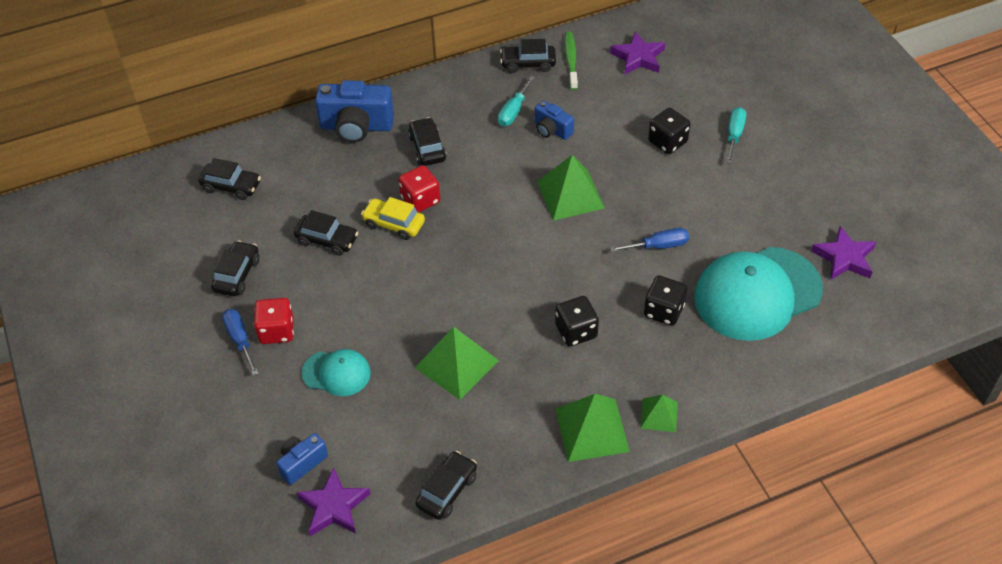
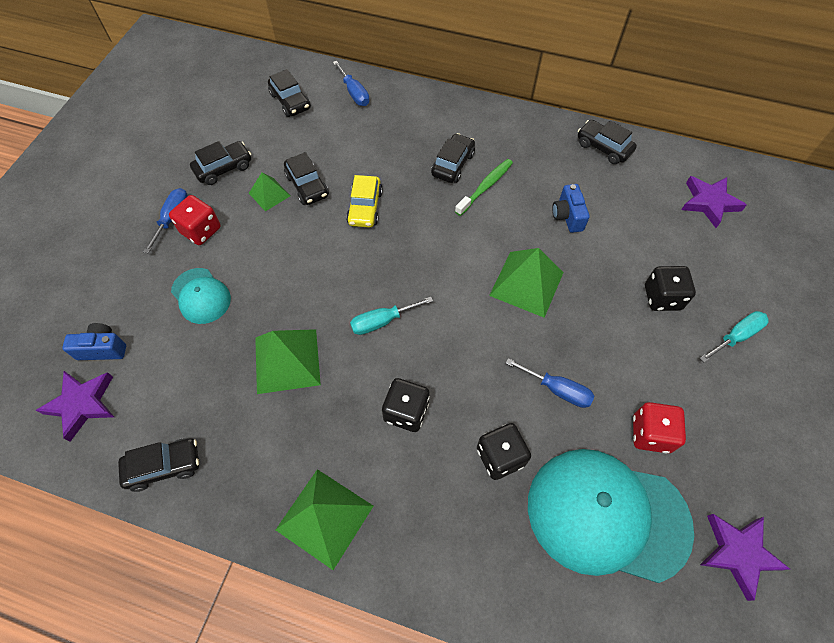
camera: 40 degrees right, 10 degrees up
blue camera [315,80,394,143] -> none
yellow car [361,197,425,240] -> yellow car turned 150 degrees counterclockwise [346,175,383,228]
red dice [398,165,440,212] -> red dice moved to [633,402,686,453]
turquoise screwdriver [498,76,535,126] -> turquoise screwdriver moved to [350,297,433,335]
green toothbrush [564,31,578,90] -> green toothbrush moved to [455,159,513,216]
green pyramid [640,395,678,432] -> green pyramid moved to [249,172,290,211]
none -> blue screwdriver [333,61,369,106]

